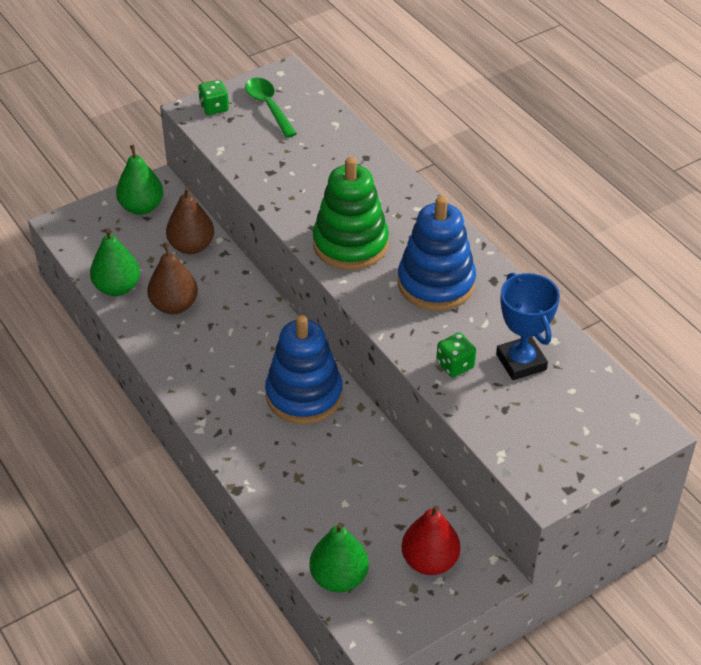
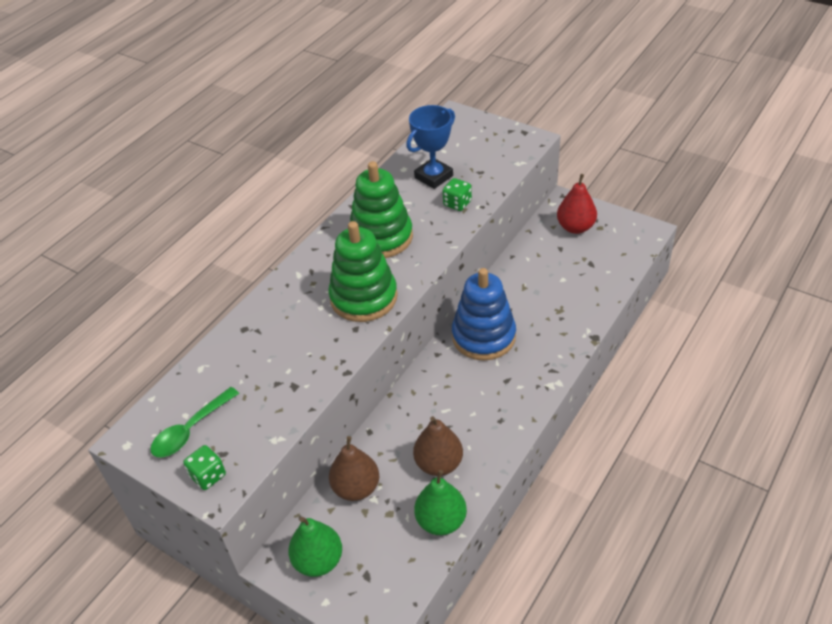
camera: 110 degrees left, 0 degrees up
green pear [309,522,369,592] -> none
blue stacking toy [398,196,476,311] -> green stacking toy [350,161,413,258]

